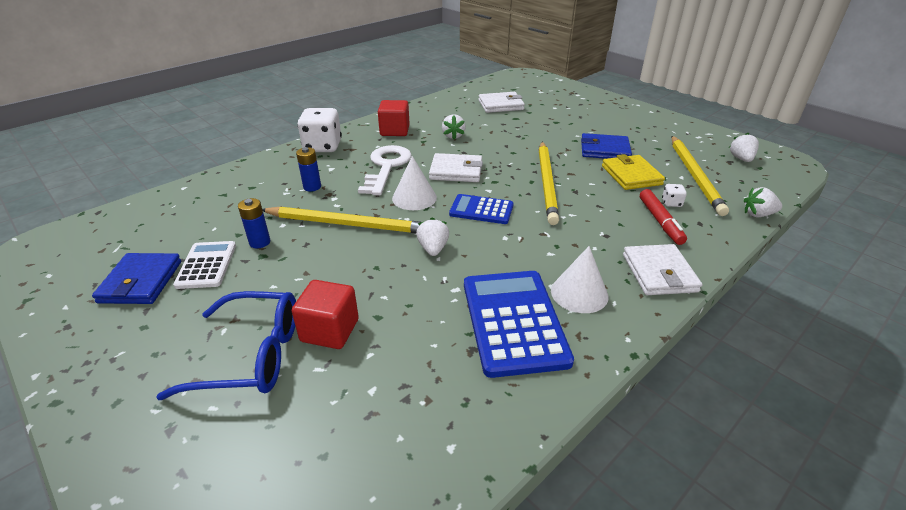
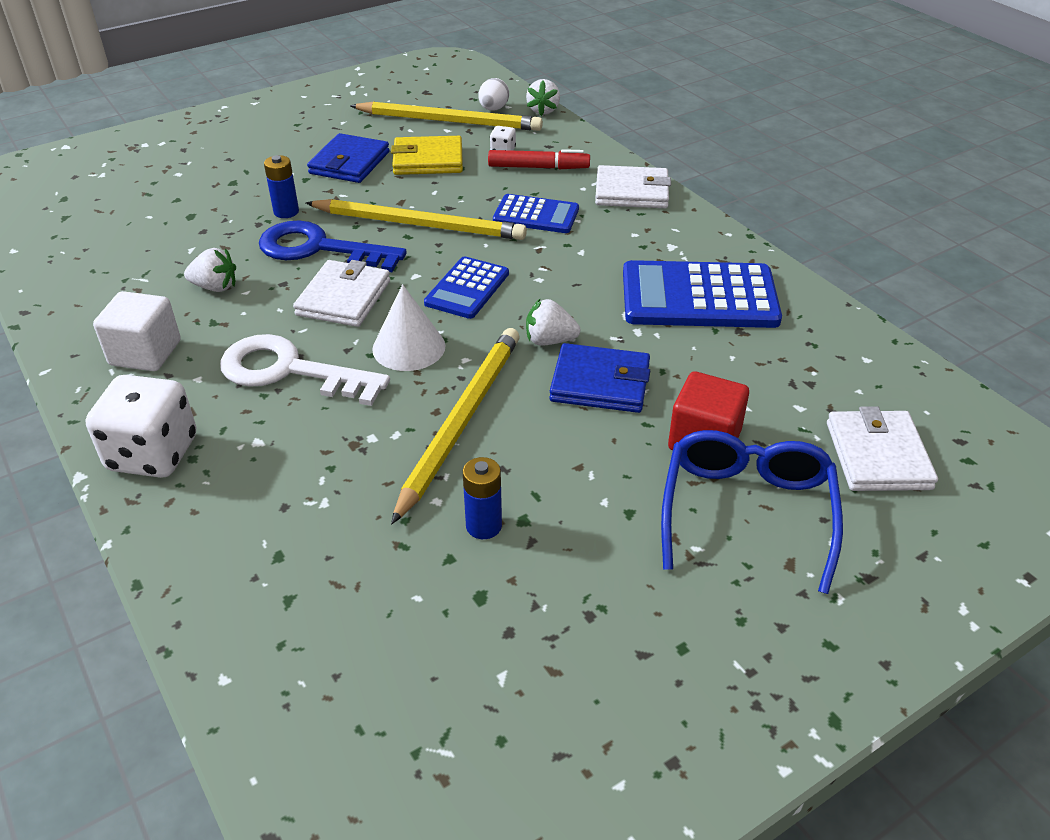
camera: 80 degrees left, 5 degrees up
blue wallet [92,253,181,304] -> blue wallet moved to [549,343,650,413]
white calculator [173,241,236,289] -> none
blue battery [296,147,321,192] -> blue battery moved to [264,155,299,218]
red cube [378,100,410,136] -> white cube [93,291,181,371]
white wallet [478,92,525,113] -> white wallet moved to [827,406,938,491]
white cone [551,246,608,313] -> none
white strawberry [729,133,759,162] -> none
none -> blue key [259,221,407,272]
none -> white egg [478,78,509,111]
none -> blue calculator [493,194,579,233]

